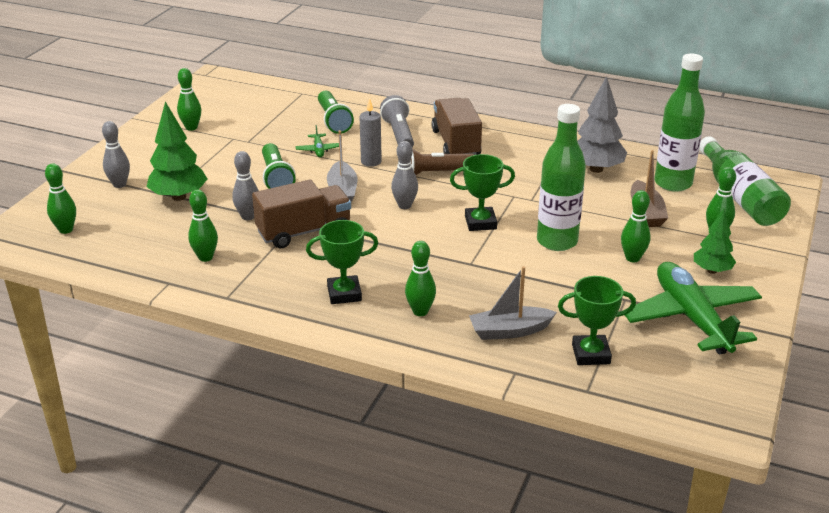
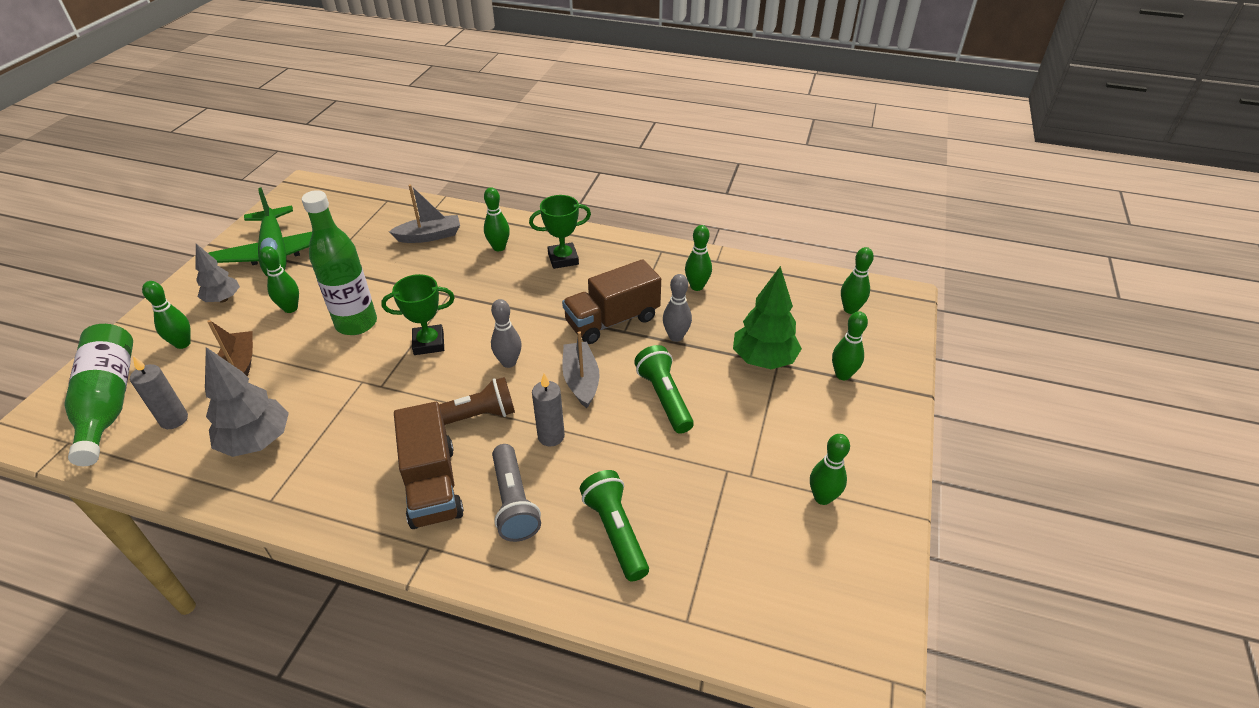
camera: 175 degrees right, 10 degrees up
grey bowling pin [102,121,130,188] -> green bowling pin [832,311,868,380]
green plane [296,125,339,157] -> none
green trophy [558,276,636,365] -> none
green bottle [654,53,705,192] -> grey candle [130,356,188,429]
green tree [694,209,736,274] -> grey tree [195,244,240,302]

